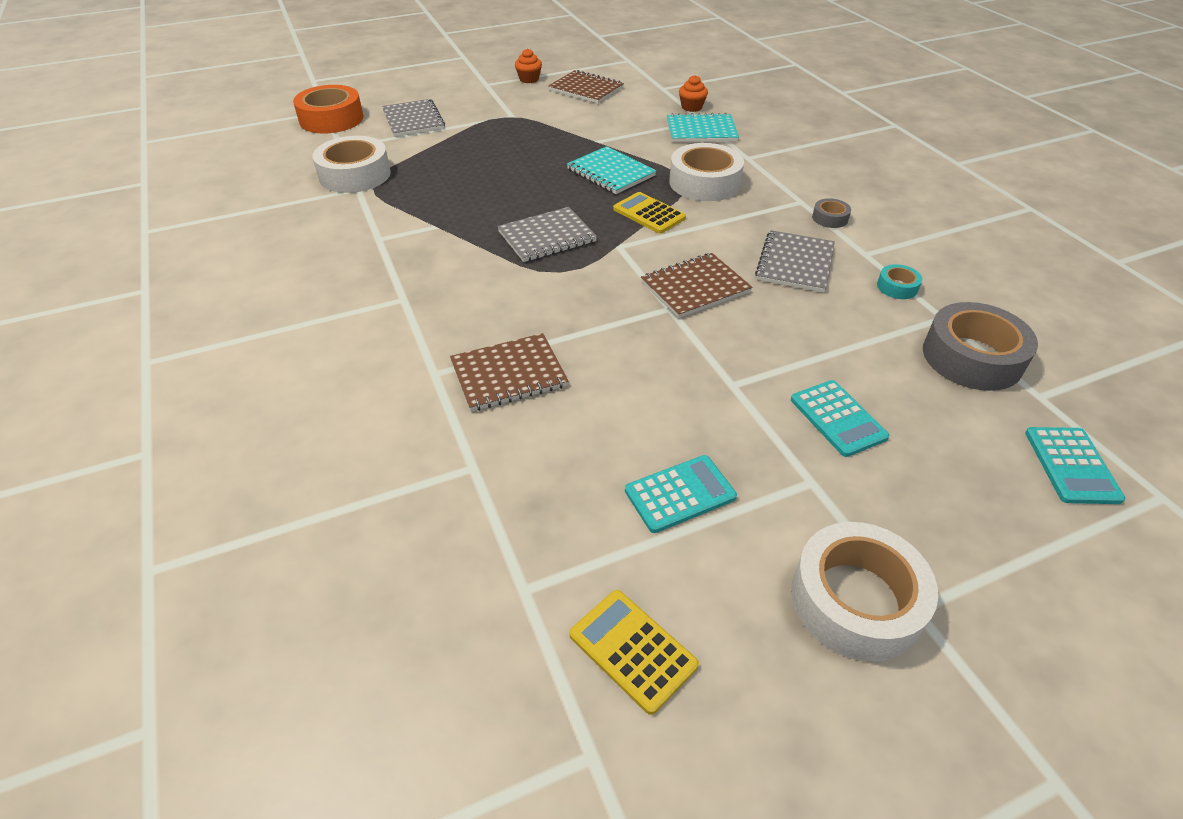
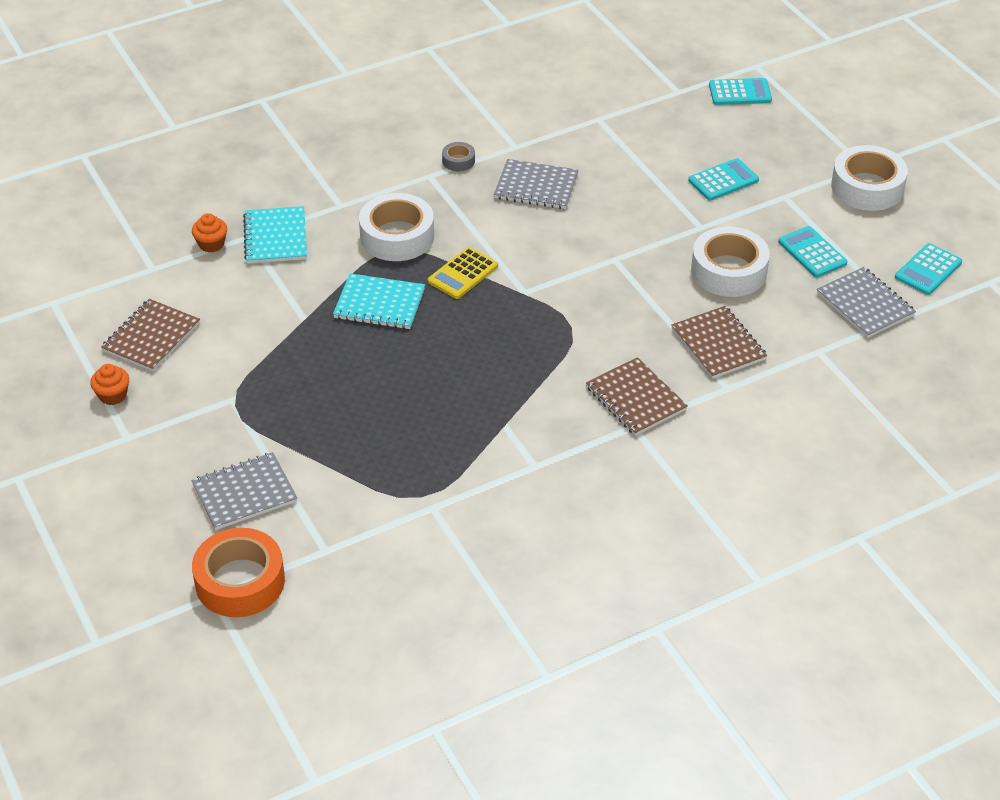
camera: 95 degrees left, 0 degrees up
white tape [313,136,391,193] -> white tape moved to [691,227,770,297]
grey notebook [497,207,597,262] -> grey notebook moved to [817,267,916,338]
turquoise notebook [567,146,656,194] -> turquoise notebook turned 60 degrees clockwise [333,273,425,329]
yellow calculator [569,590,699,715] -> turquoise calculator [895,243,962,295]
brown notebook [641,253,752,318] -> brown notebook moved to [586,357,688,436]
turquoise tape [877,264,922,299] -> none
grey tape [923,302,1038,391] -> none

